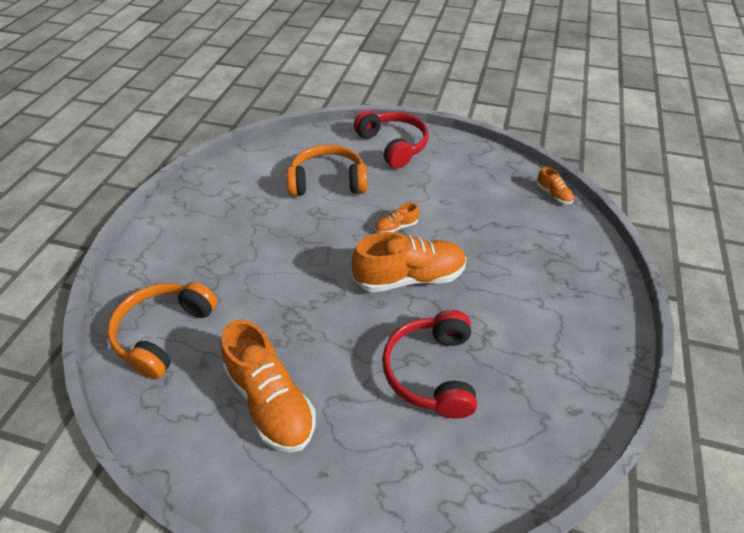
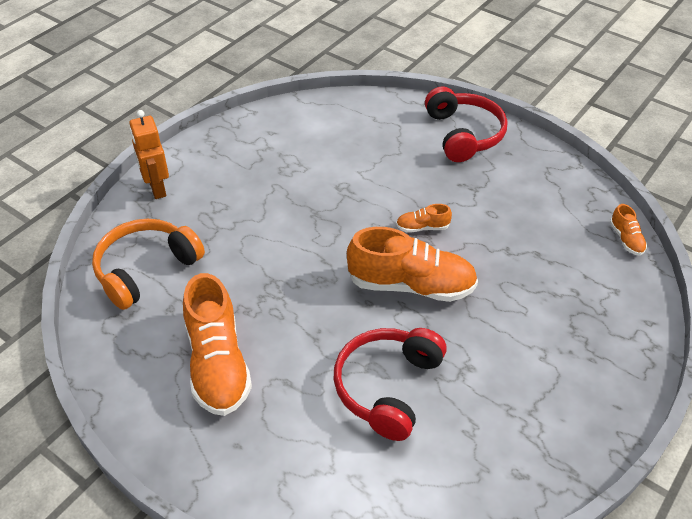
camera: 20 degrees right, 0 degrees up
orange headphones [287,145,367,196] -> none
none -> orange robot [129,110,169,199]

